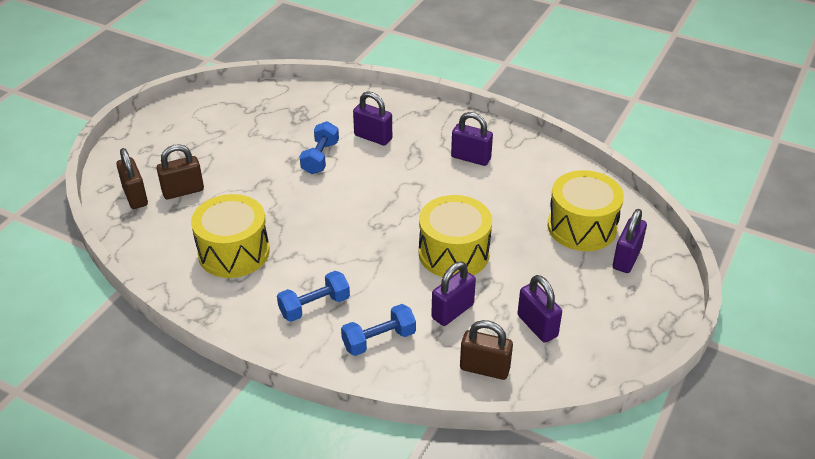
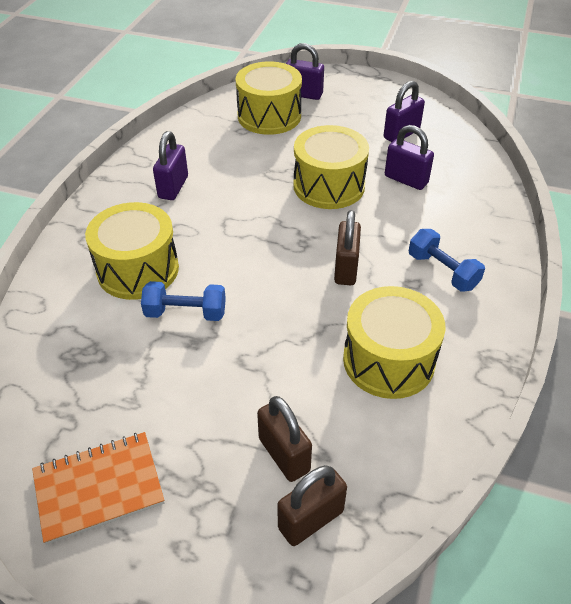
camera: 100 degrees left, 5 degrees up
blue dumbbell [341,304,416,356] -> none
purple padlock [353,91,392,146] -> yellow drum [85,202,179,300]
brown padlock [460,320,513,380] -> brown padlock moved to [334,210,361,285]
none -> orange notebook [32,432,164,545]

